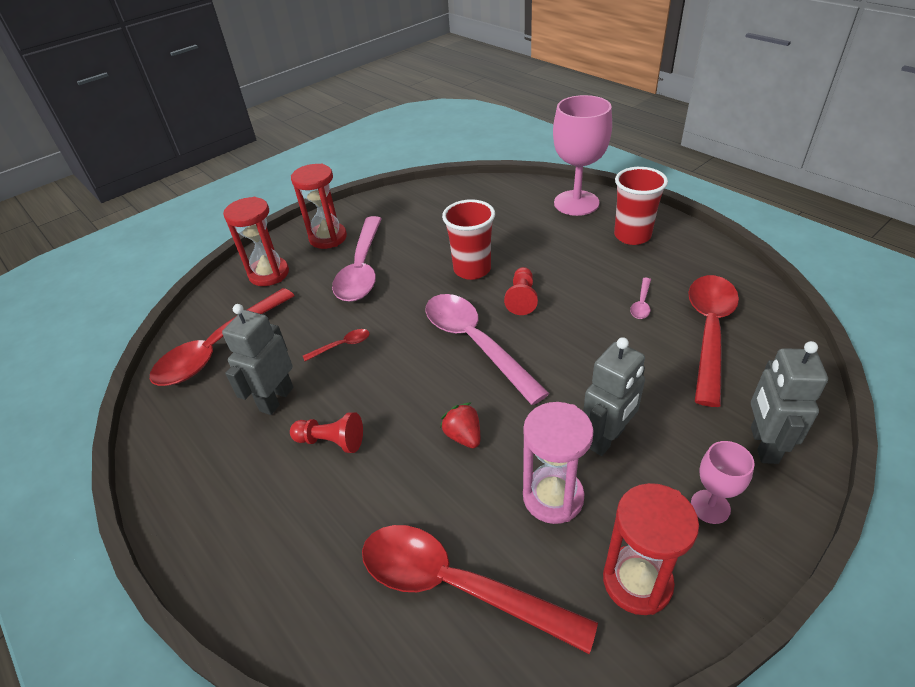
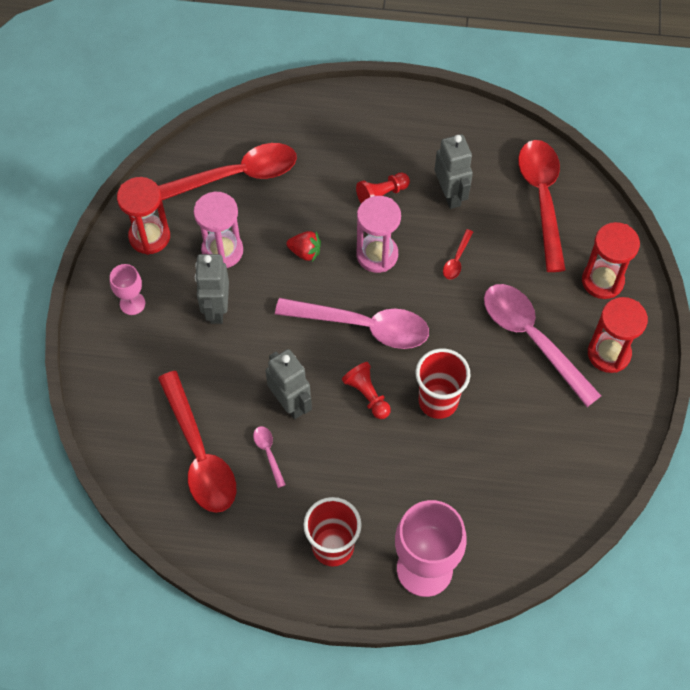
camera: 135 degrees right, 20 degrees up
grey robot [751,341,828,464] -> grey robot moved to [266,349,312,419]
none -> pink hourglass [356,196,401,273]

